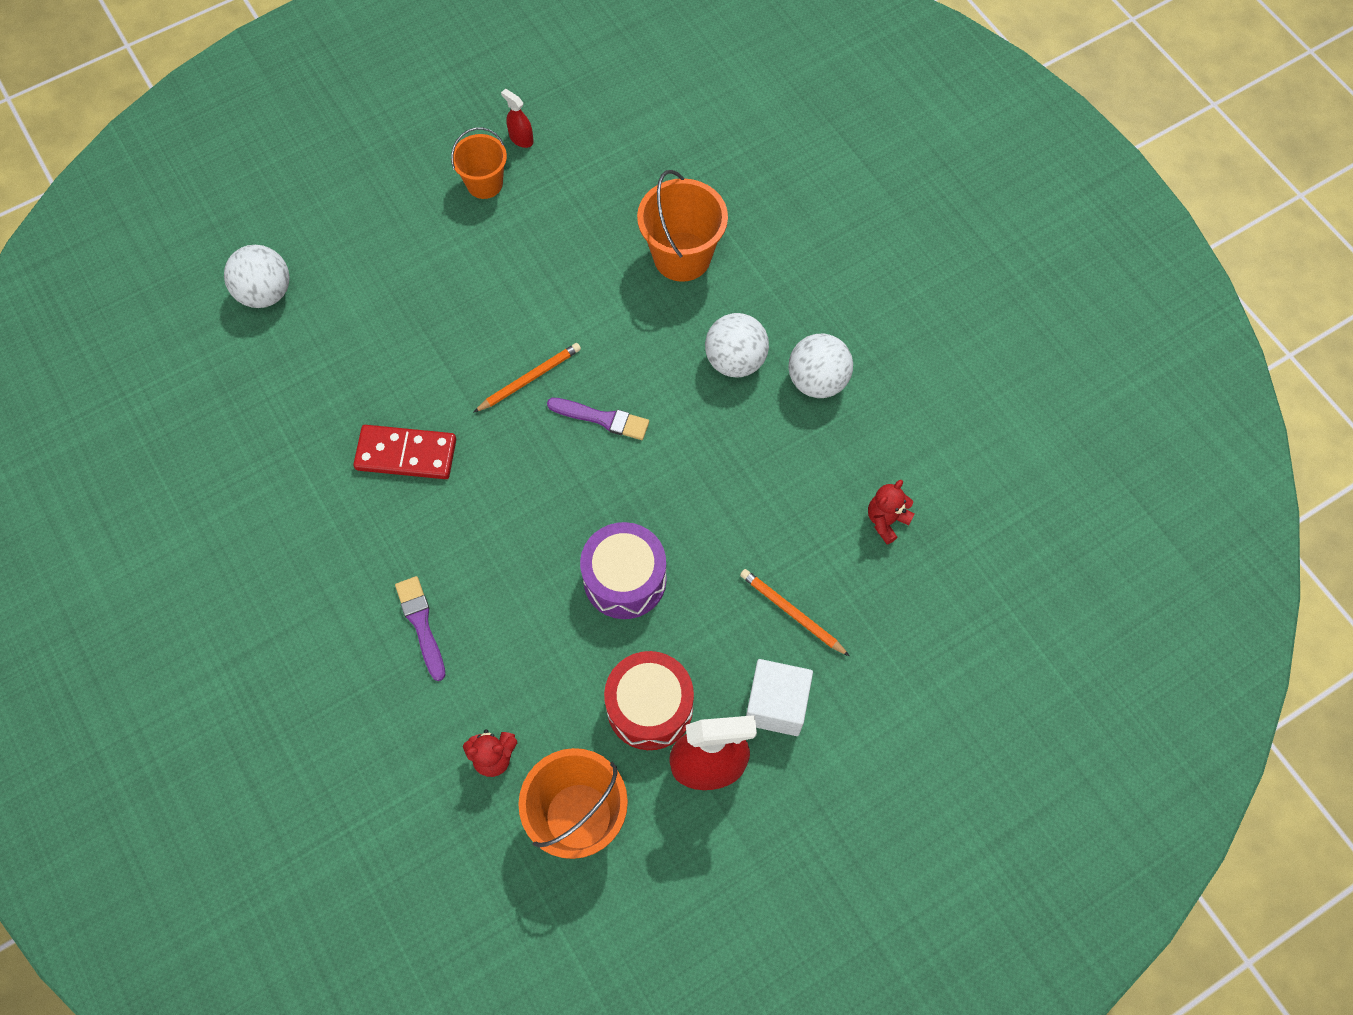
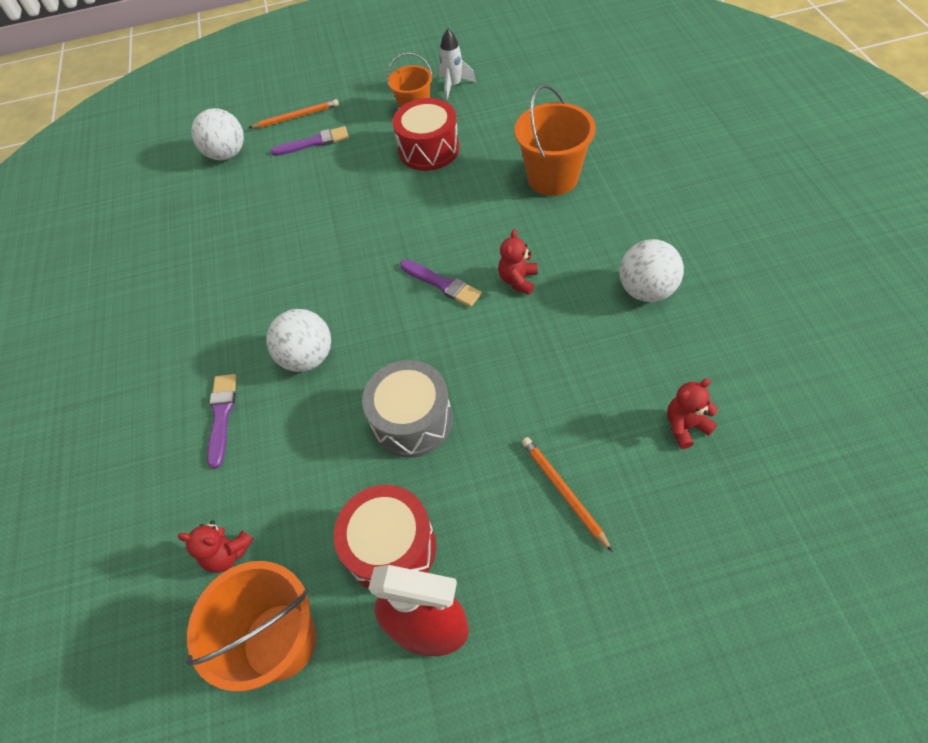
camera: 25 degrees right, 10 degrees down
red domino [353,425,456,479] -> none
orange pencil [473,343,581,413] -> orange pencil moved to [248,99,339,128]
red spray bottle [501,89,534,148] -> white rocket [438,28,476,100]
purple drum [580,522,667,619] -> grey drum [362,360,453,458]
white ball [705,313,769,377] -> white ball moved to [266,309,331,372]
white cube [746,659,813,736] -> none
none -> purple brush [271,126,349,156]
none -> red drum [393,98,460,171]
none -> red teddy bear [498,229,538,295]

